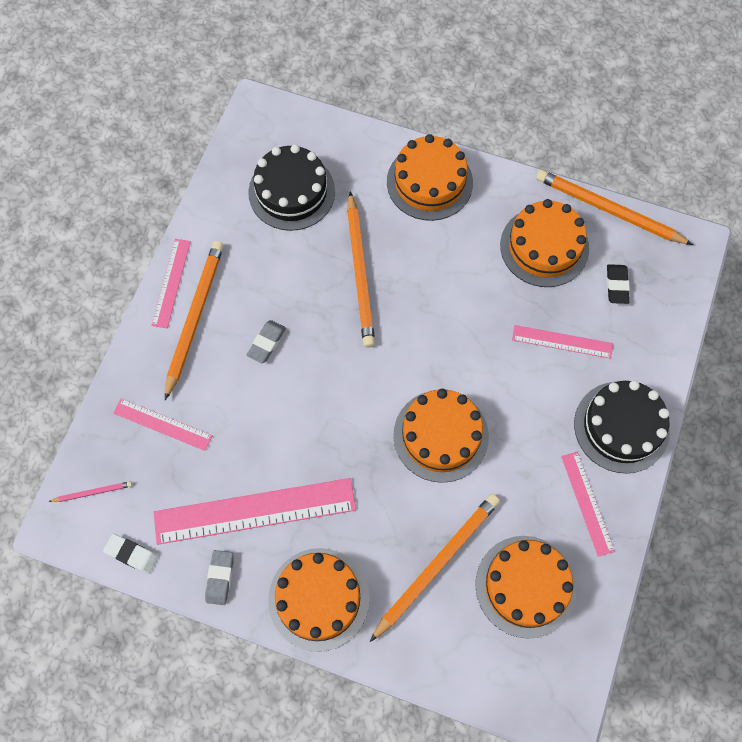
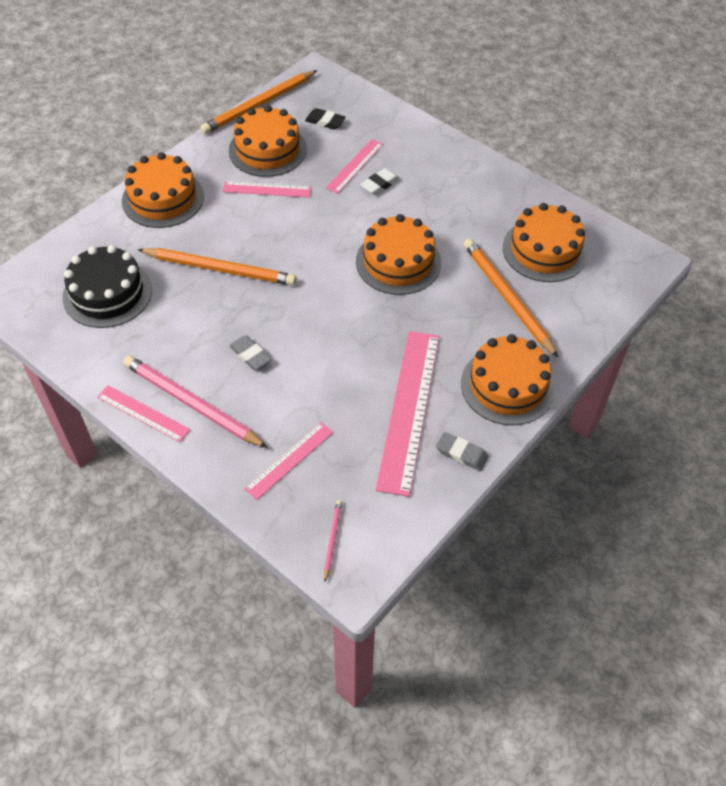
camera: 70 degrees left, 15 degrees down
white eraser [103,534,159,574] -> white eraser moved to [361,168,400,195]
orange pencil [165,241,224,400] -> pink pencil [123,356,268,448]
pink ruler [561,452,615,557] -> pink ruler moved to [223,181,311,198]
black cake [574,380,670,474] -> none

